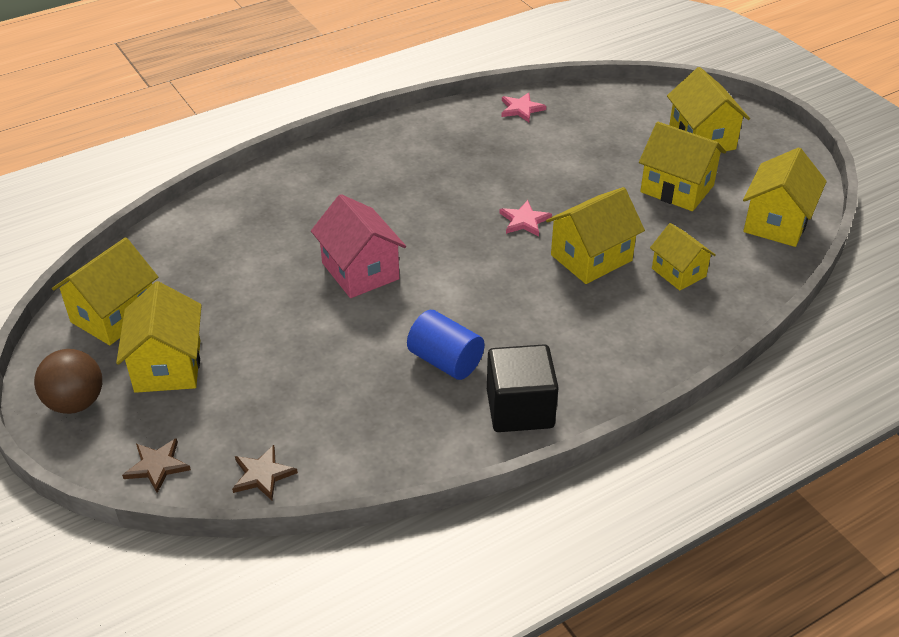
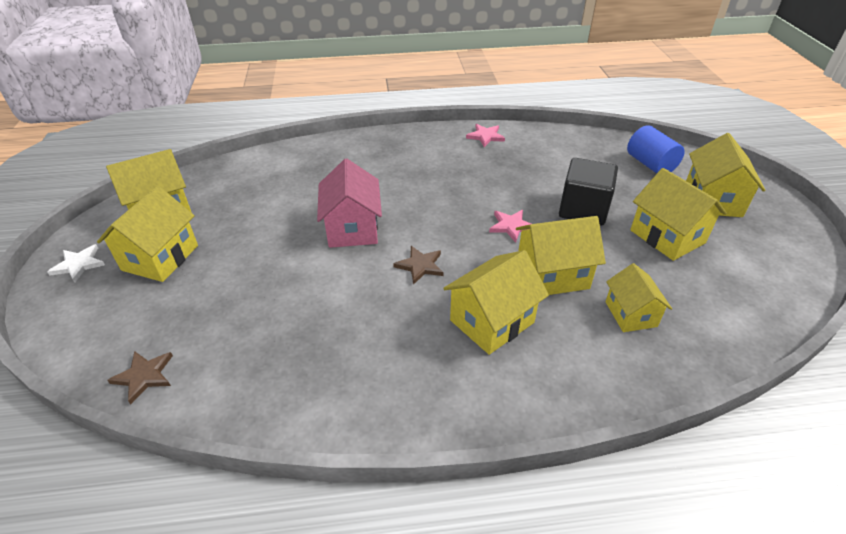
camera: 25 degrees right, 0 degrees up
brown ball [34,349,102,414] -> white star [47,244,105,282]
brown star [122,438,191,493] -> brown star moved to [393,246,444,285]
blue cylinder [407,310,485,380] -> blue cylinder moved to [627,125,685,174]
black cube [487,344,559,432] -> black cube moved to [559,158,618,225]
pink star [501,92,546,122] -> pink star moved to [466,124,505,147]
yellow house [743,147,827,247] -> yellow house moved to [443,250,549,355]

